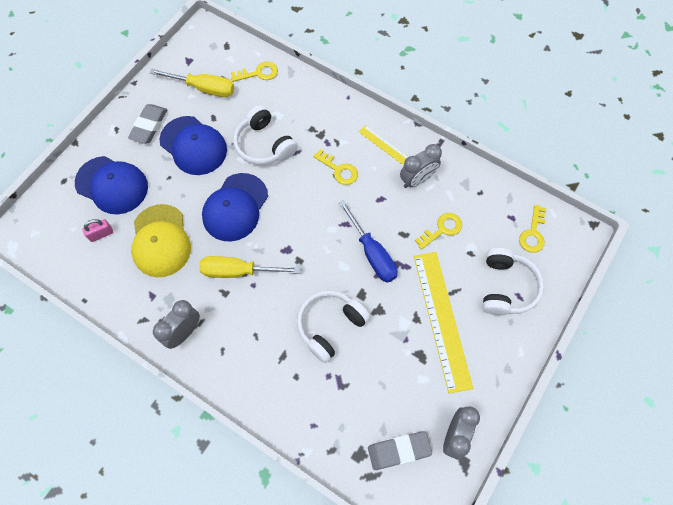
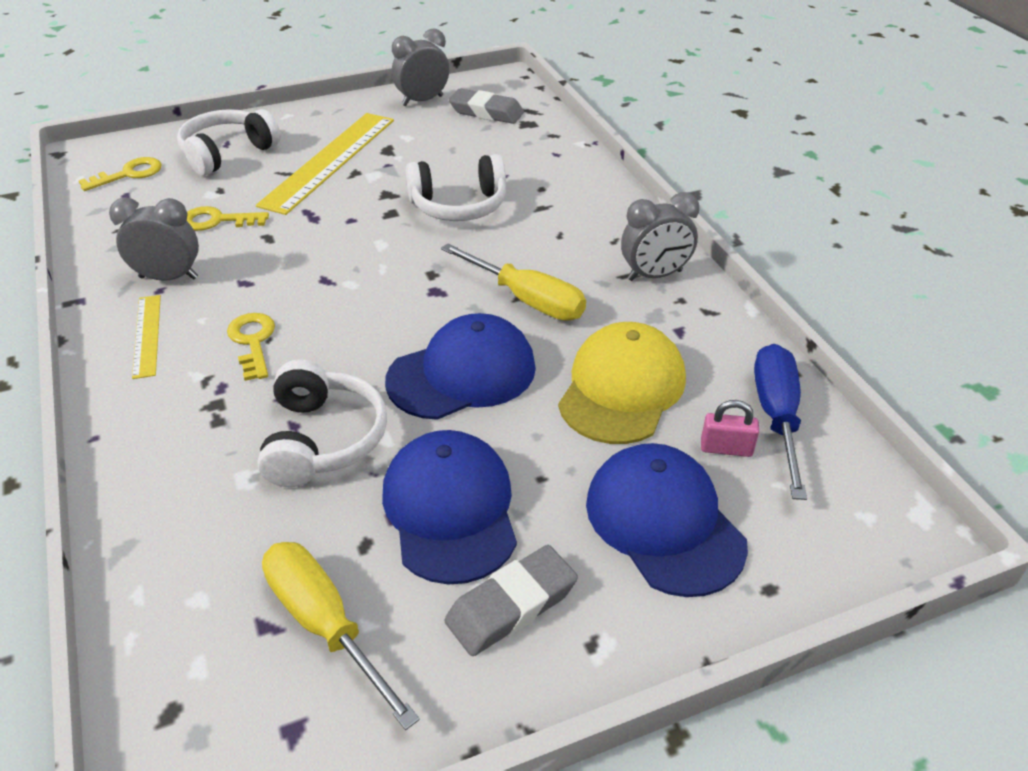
camera: 145 degrees left, 25 degrees down
yellow key [231,62,278,82] -> none
blue screwdriver [339,200,398,283] -> blue screwdriver moved to [754,344,807,500]

